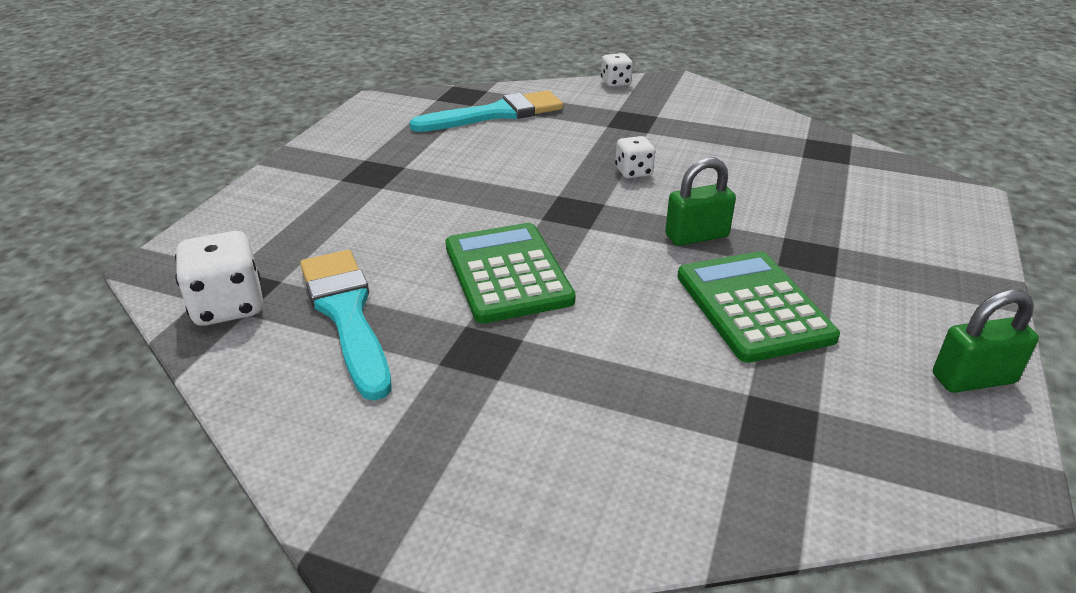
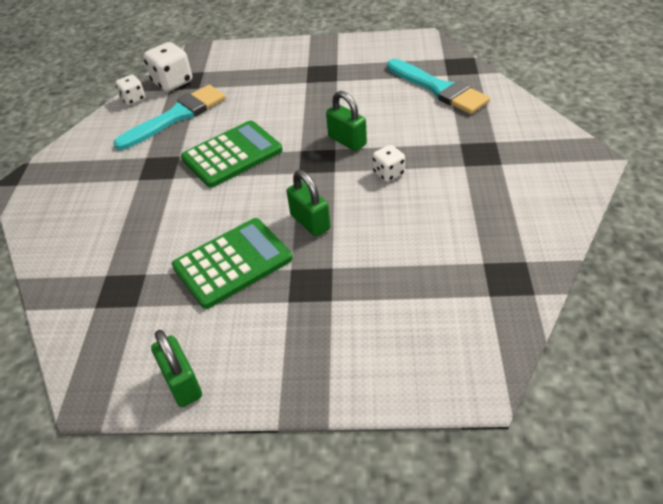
camera: 75 degrees right, 10 degrees up
white dice [601,53,633,87] -> white dice moved to [115,75,146,105]
none -> green padlock [326,91,367,151]

